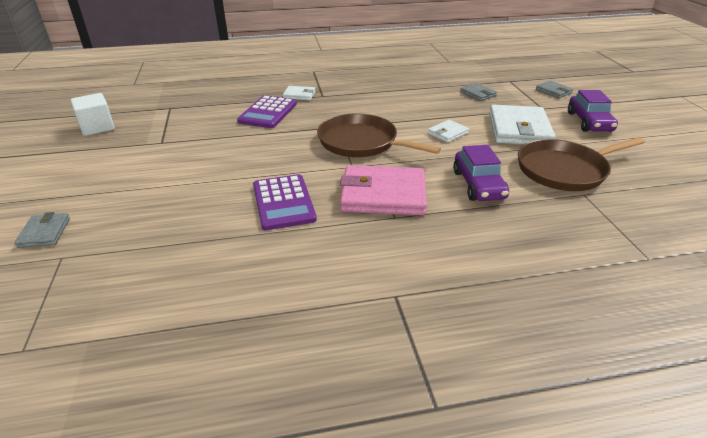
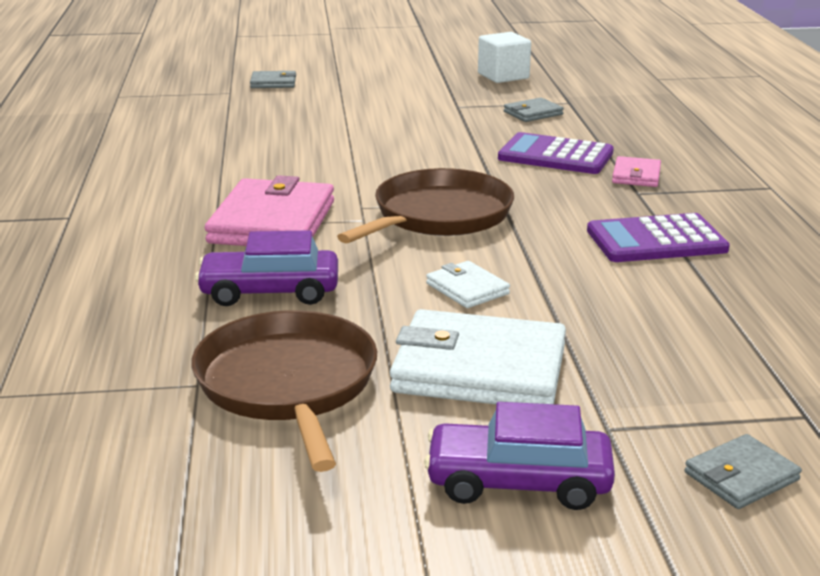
camera: 95 degrees right, 10 degrees down
purple calculator [253,174,317,230] -> purple calculator moved to [587,213,730,262]
white wallet [283,86,315,101] -> pink wallet [612,156,661,187]
grey wallet [460,83,497,101] -> grey wallet moved to [504,97,564,122]

